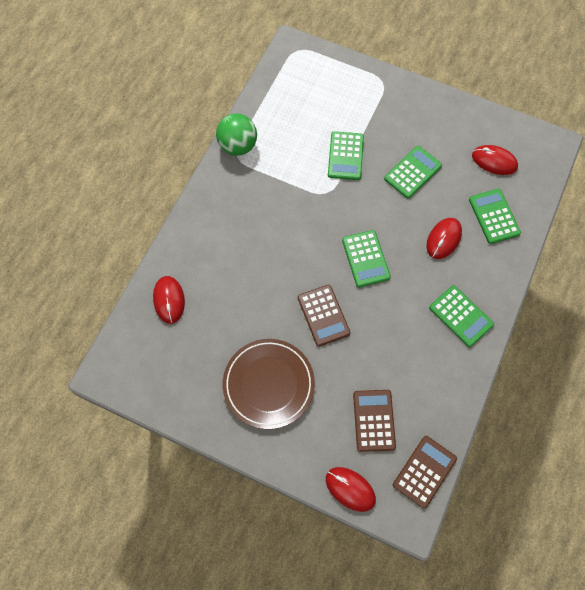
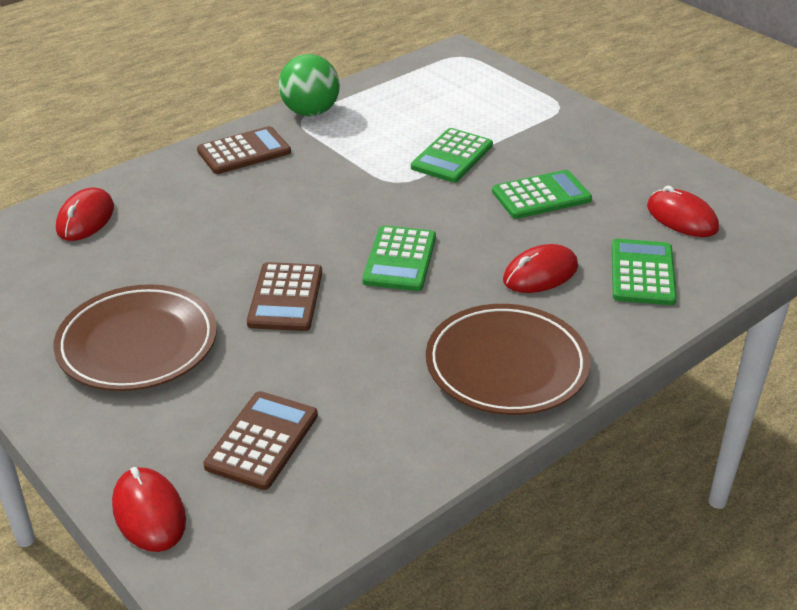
camera: 25 degrees right, 30 degrees down
brown calculator [393,436,457,509] -> brown calculator moved to [197,126,291,174]
green calculator [429,285,494,347] -> brown plate [426,304,590,415]

